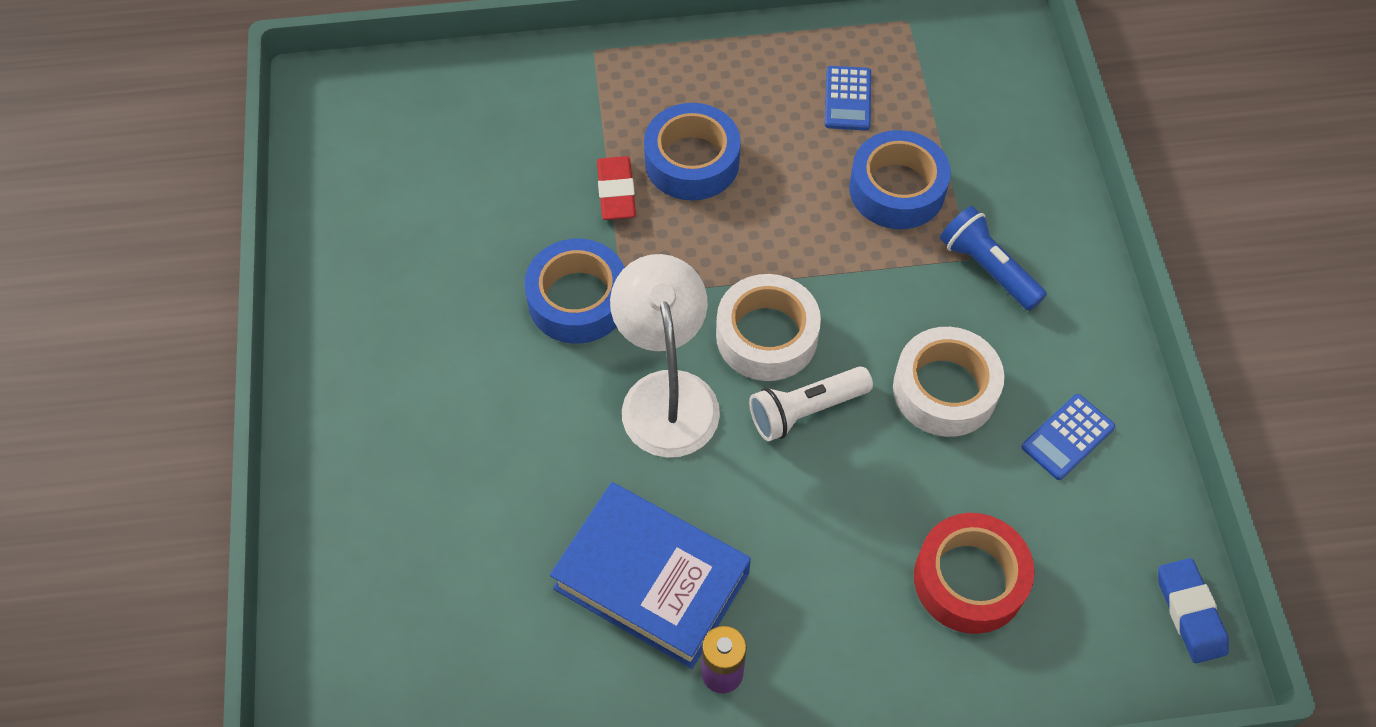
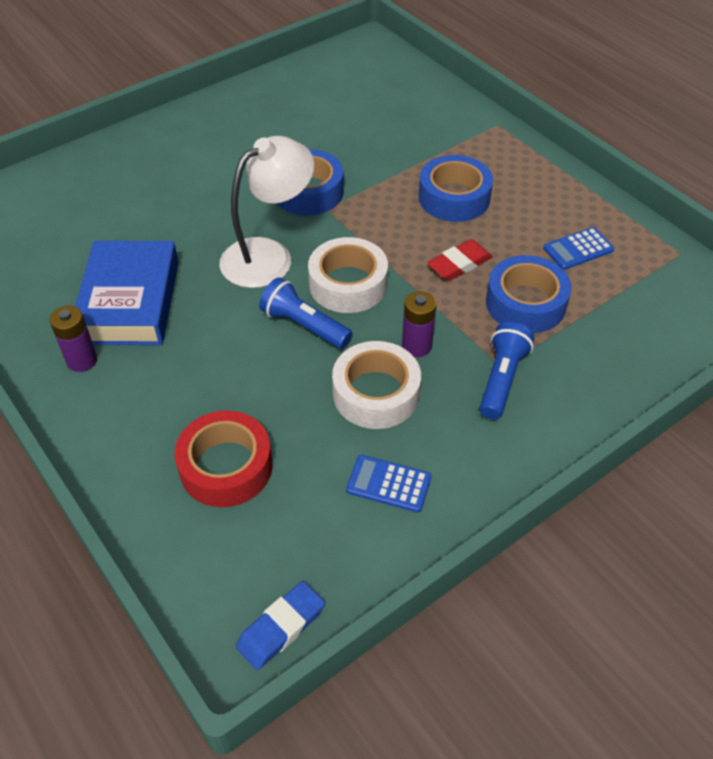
camera: 60 degrees right, 10 degrees down
red eraser [597,156,636,220] -> red eraser moved to [427,239,493,281]
white flashlight [749,366,873,441] -> blue flashlight [259,277,352,349]
none -> purple battery [402,291,436,357]

